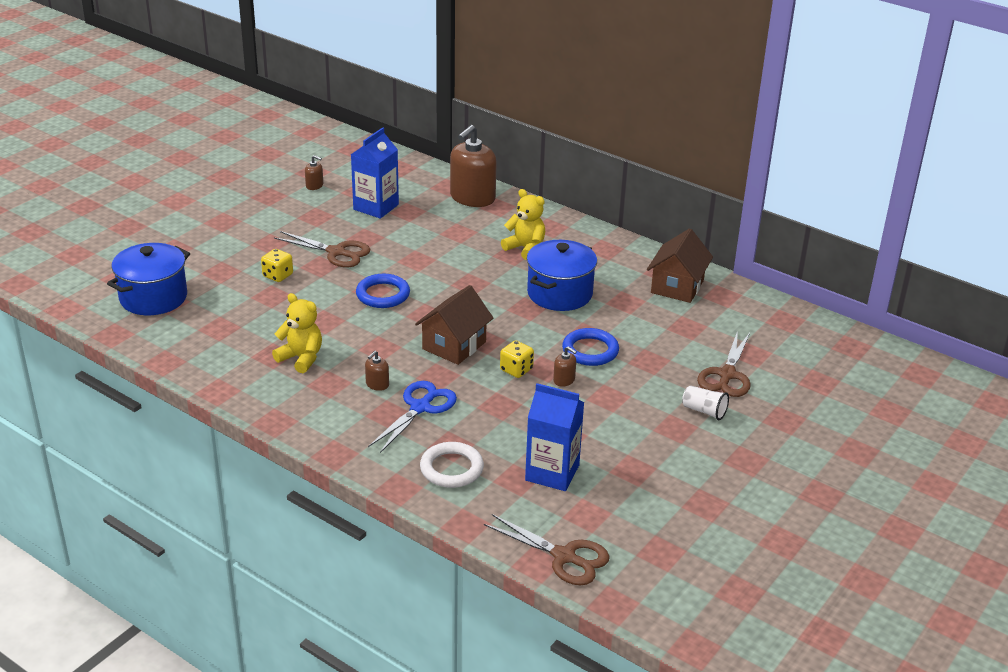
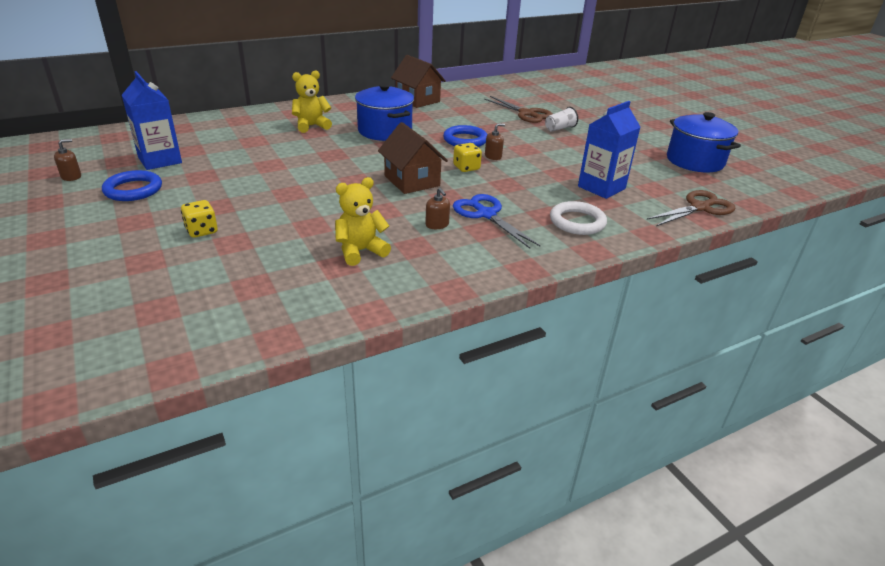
camera: 65 degrees left, 0 degrees up
blue pot [107,243,190,315] -> blue pot moved to [667,112,741,173]
brown scissors [274,231,371,267] -> none
blue ring [356,274,410,308] -> blue ring moved to [102,170,162,201]
brown soap dispenser [450,125,497,207] -> none

